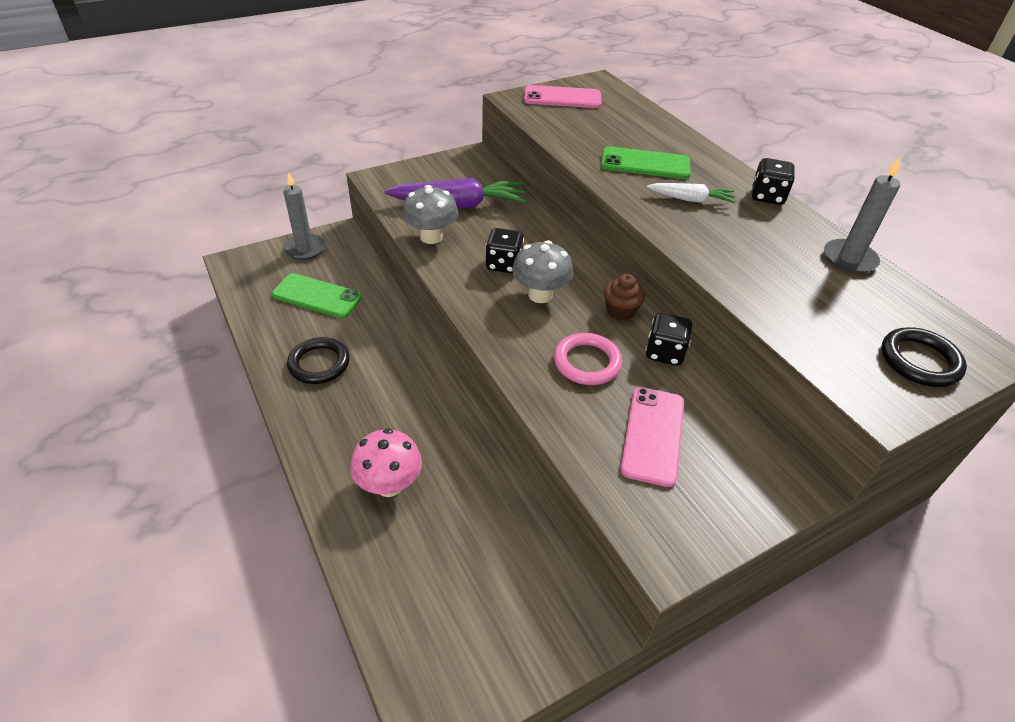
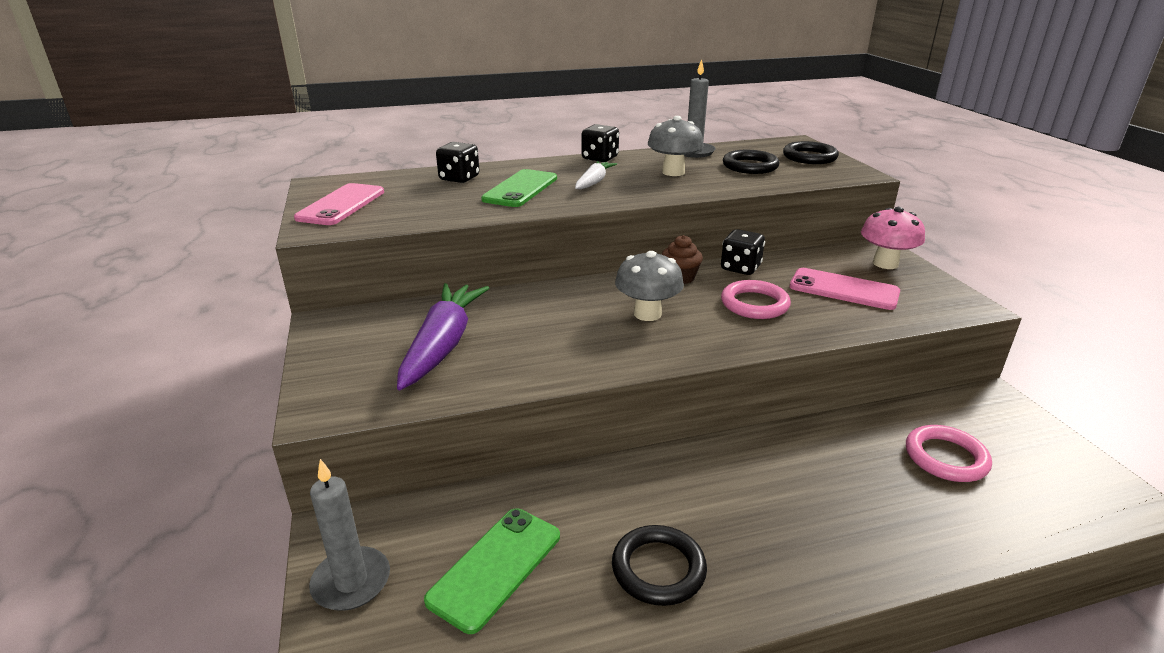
camera: 75 degrees left, 15 degrees down
pink mushroom [350,428,422,497] -> pink mushroom moved to [861,207,925,269]
grey mushroom [402,185,458,244] -> grey mushroom moved to [648,116,704,176]
black dice [485,228,524,273] -> black dice moved to [436,142,480,183]
none -> black ring [723,150,779,174]
none -> pink ring [906,425,992,482]

